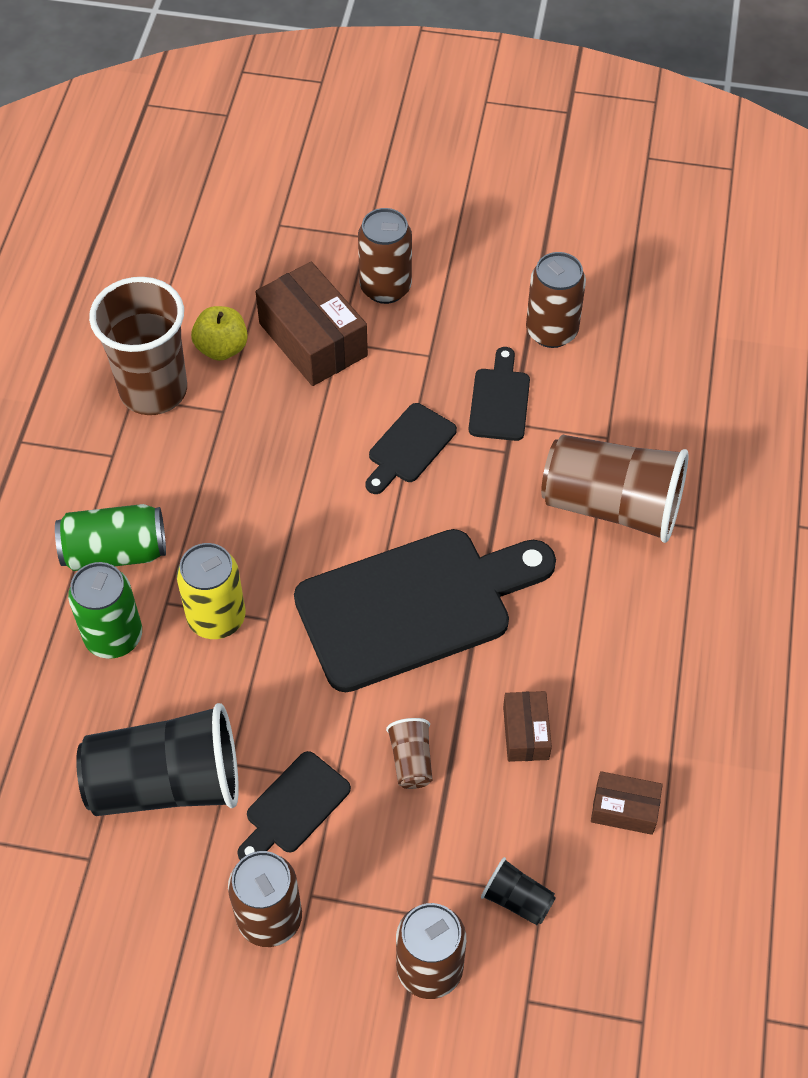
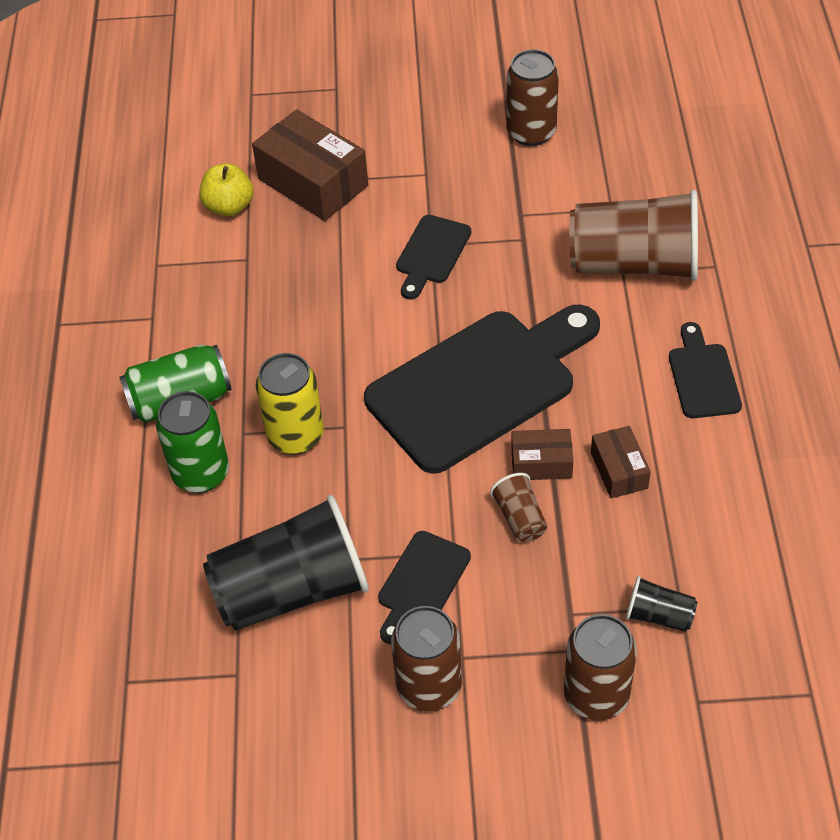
camera: 10 degrees left, 5 degrees down
brown cup [89,277,187,415] -> none
brown can [358,208,412,304] -> none
black cutting board [469,347,530,441] -> black cutting board moved to [669,322,742,418]
brown box [591,771,663,835] -> brown box moved to [511,429,573,480]

